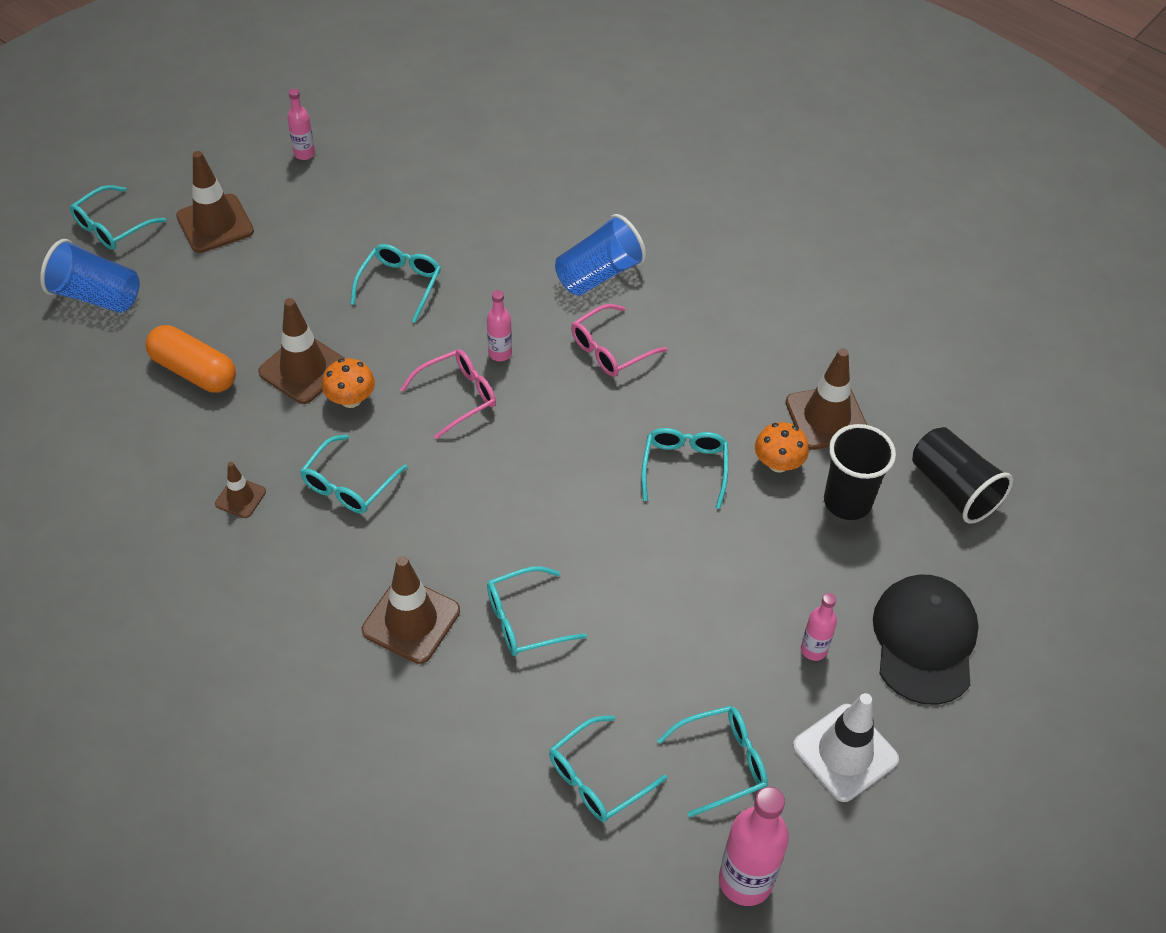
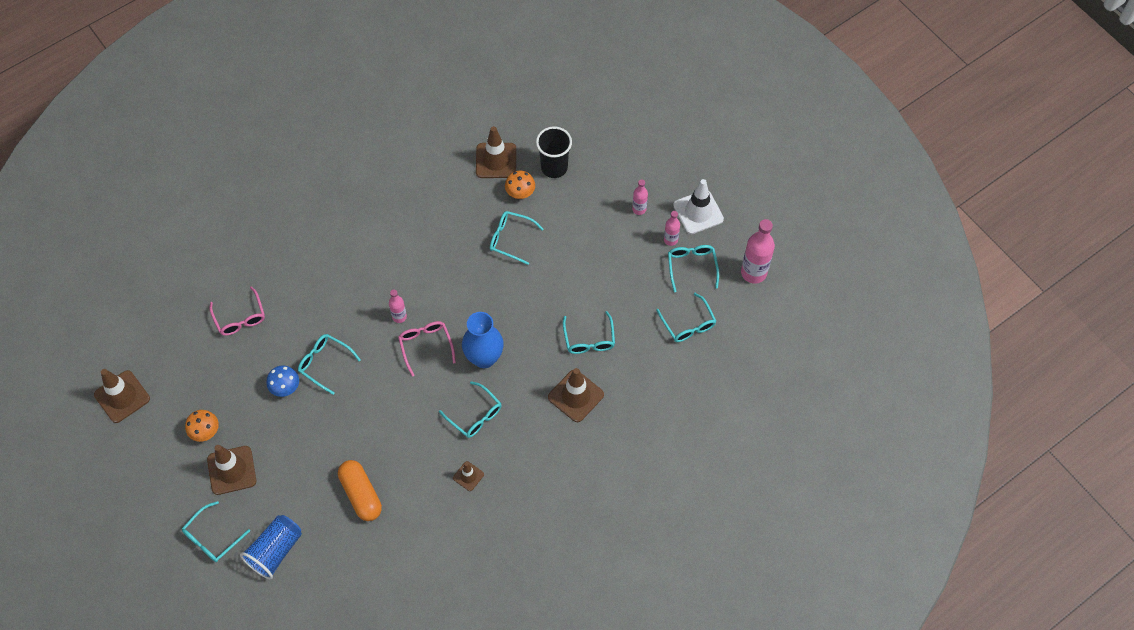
camera: 75 degrees left, 10 degrees up
turquoise glasses [70,185,166,250] -> turquoise glasses turned 75 degrees clockwise [182,501,250,562]
orange capsule [146,325,236,393] -> orange capsule turned 75 degrees counterclockwise [338,460,382,521]
brown traffic cone [258,298,345,404] -> brown traffic cone moved to [94,369,150,423]
pink bottle [287,89,315,160] -> pink bottle moved to [664,211,680,246]
orange mushroom [322,358,375,408] -> orange mushroom moved to [185,410,219,442]
blue cup [555,214,646,296] -> none
pink glasses [571,304,667,377] -> pink glasses moved to [209,286,265,336]
black cap [873,574,979,705] -> none
black cup [912,427,1013,524] -> none
none -> blue mushroom [266,365,299,397]
none -> blue vase [462,312,504,368]

